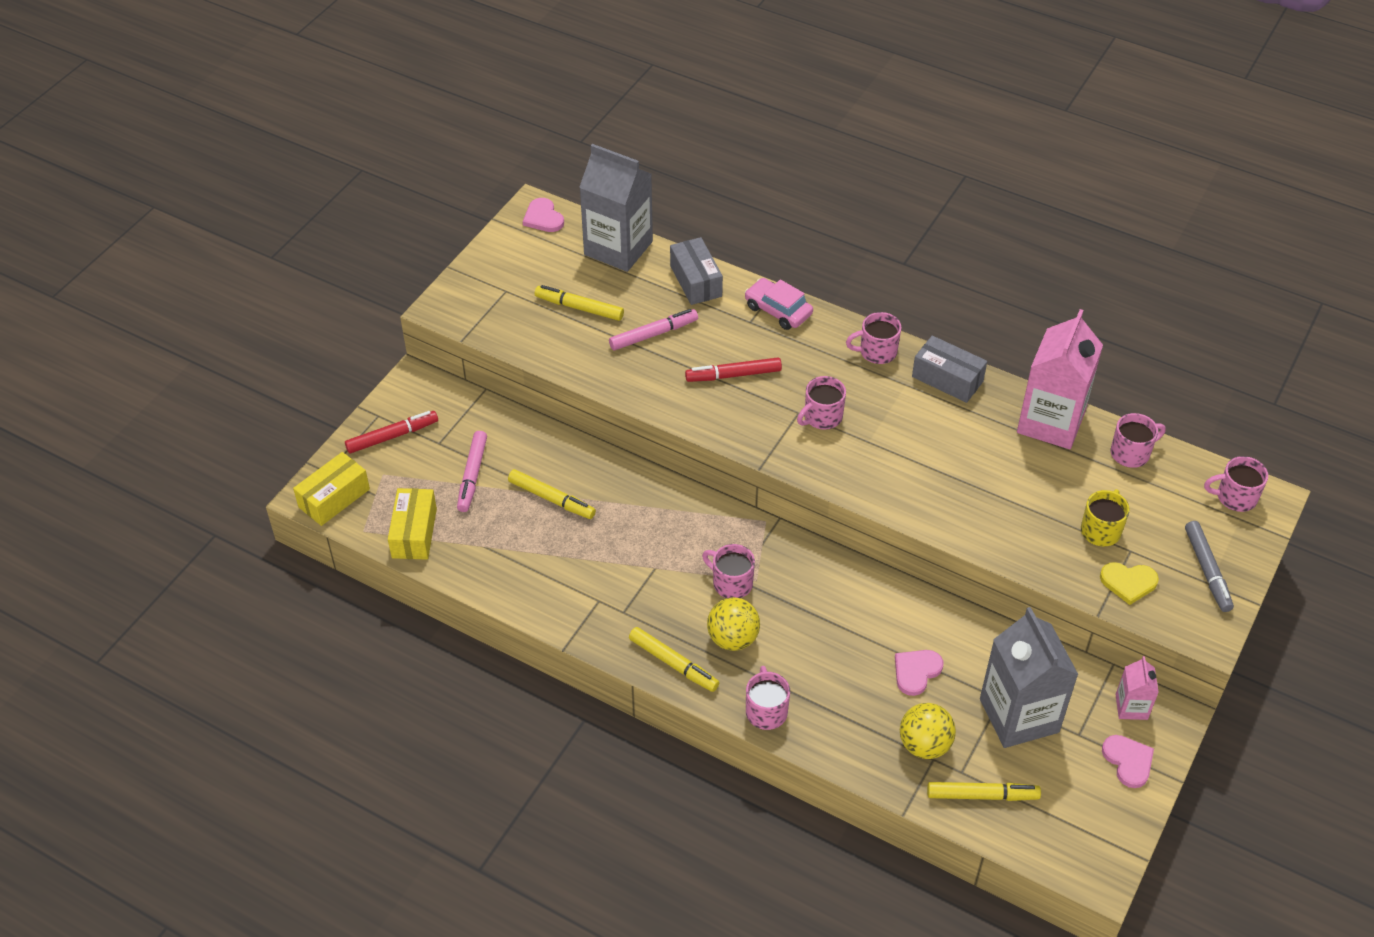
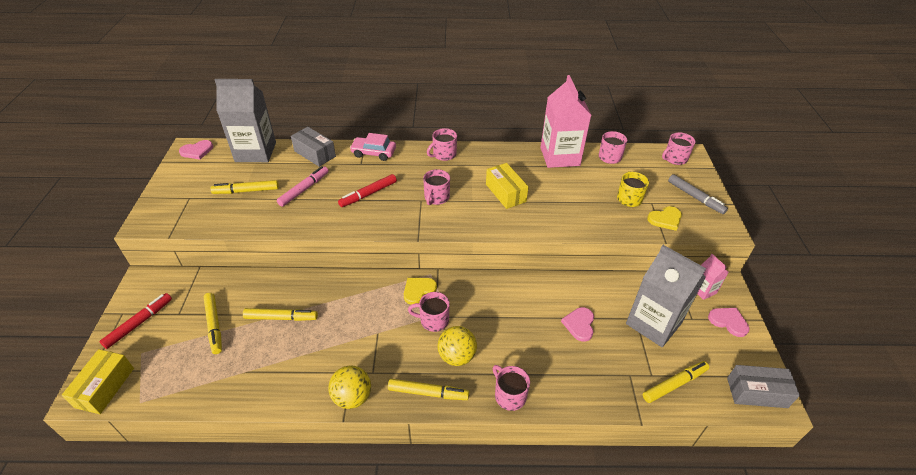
camera: 30 degrees left, 5 degrees down
yellow box [388,488,437,560] -> yellow box moved to [486,163,528,209]
pink marker [457,431,487,512] -> yellow marker [204,293,222,354]
pink heart [523,198,564,232] -> pink heart turned 60 degrees counterclockwise [179,140,213,160]
yellow ball [900,703,956,759] -> yellow ball moved to [328,365,371,409]
grey box [912,336,987,403] -> grey box moved to [727,365,800,408]
none -> yellow heart [404,278,437,305]

